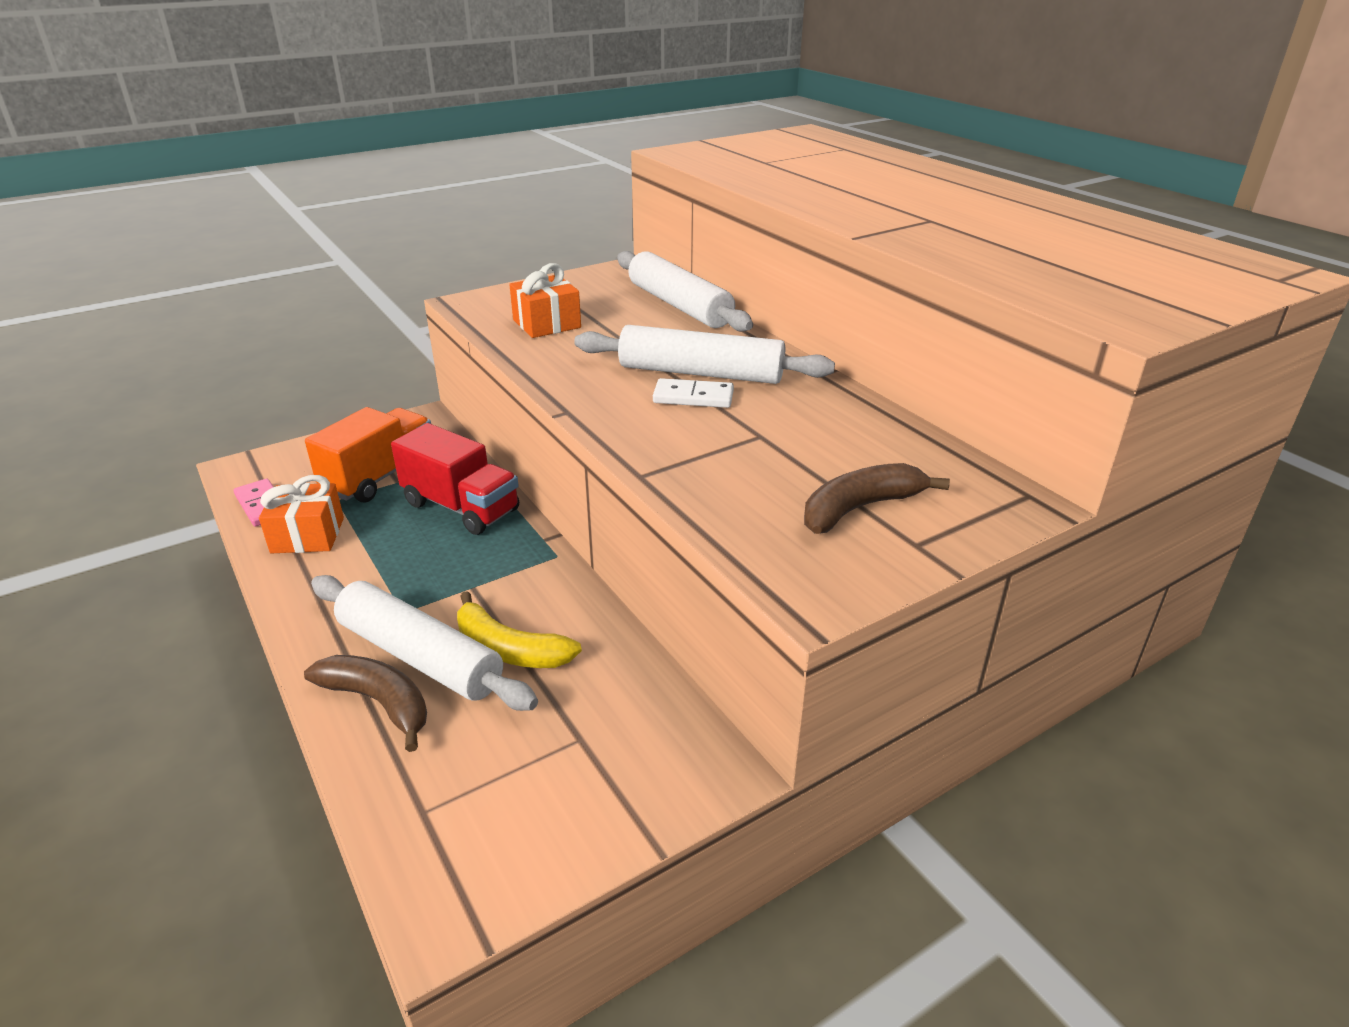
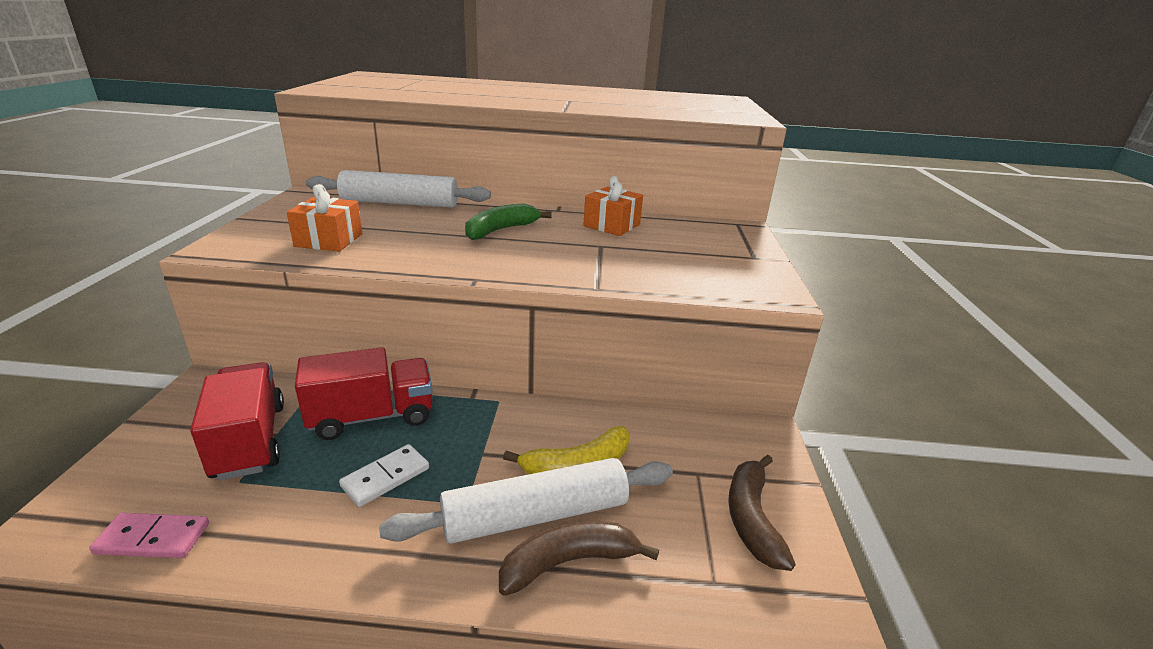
camera: 55 degrees left, 5 degrees down
orange gift [259,475,344,553] -> orange gift moved to [583,176,643,236]
orange truck [305,407,431,502] -> red truck [190,362,284,480]
white rolling pin [574,325,835,384] -> green banana [465,203,552,240]
white domino [653,378,734,408] -> white domino moved to [339,444,429,507]
brown banana [804,463,950,534] -> brown banana moved to [728,455,795,571]

